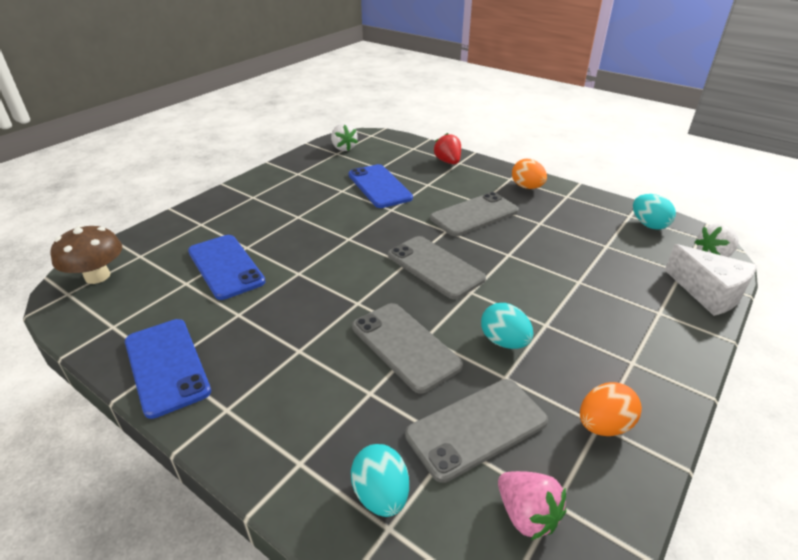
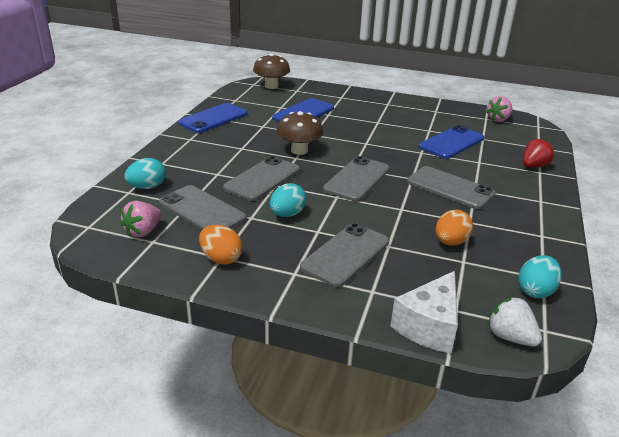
camera: 70 degrees right, 5 degrees down
white strawberry [331,123,358,151] -> pink strawberry [486,96,512,122]
orange egg [512,159,547,189] -> orange egg moved to [435,210,473,245]
none -> brown mushroom [277,111,323,155]
none -> grey phone [300,223,389,287]

